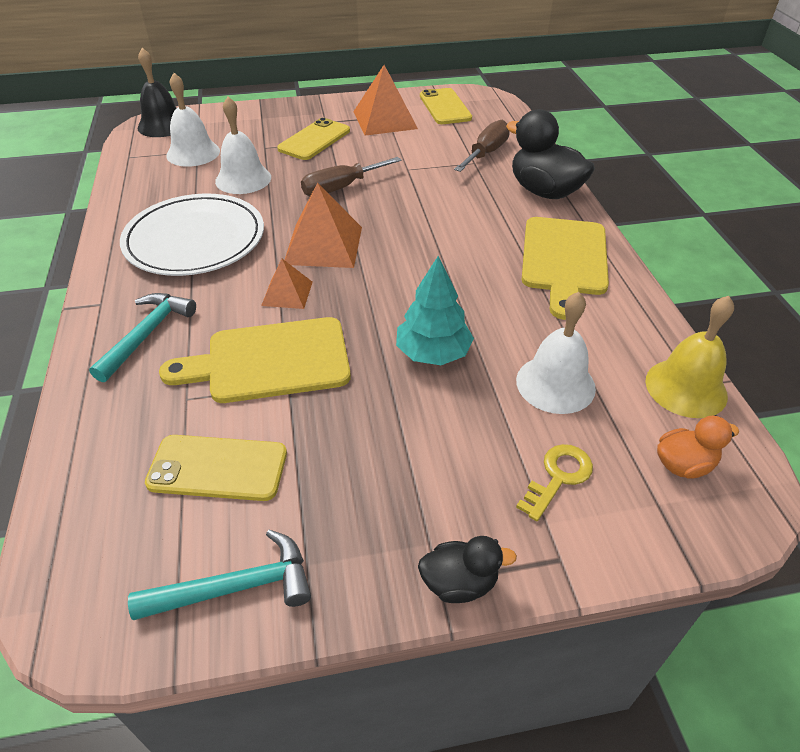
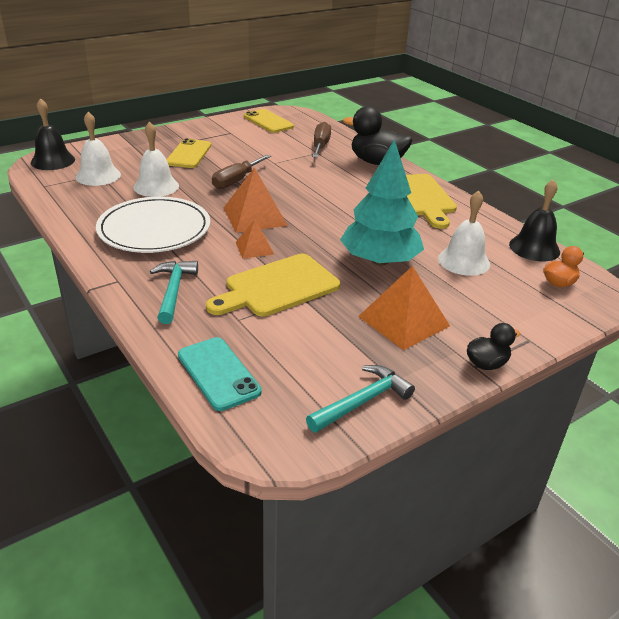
camera: 25 degrees left, 10 degrees down
yellow phone [145,435,287,501] -> none
orange pyramid [353,65,418,136] -> orange pyramid moved to [358,266,450,350]
turquoise tree [396,256,474,365] -> turquoise tree [340,139,424,266], size x1.54
yellow key [516,444,593,521] -> none
yellow bell [645,296,734,418] -> black bell [509,179,560,262]
none -> turquoise phone [178,337,262,411]

